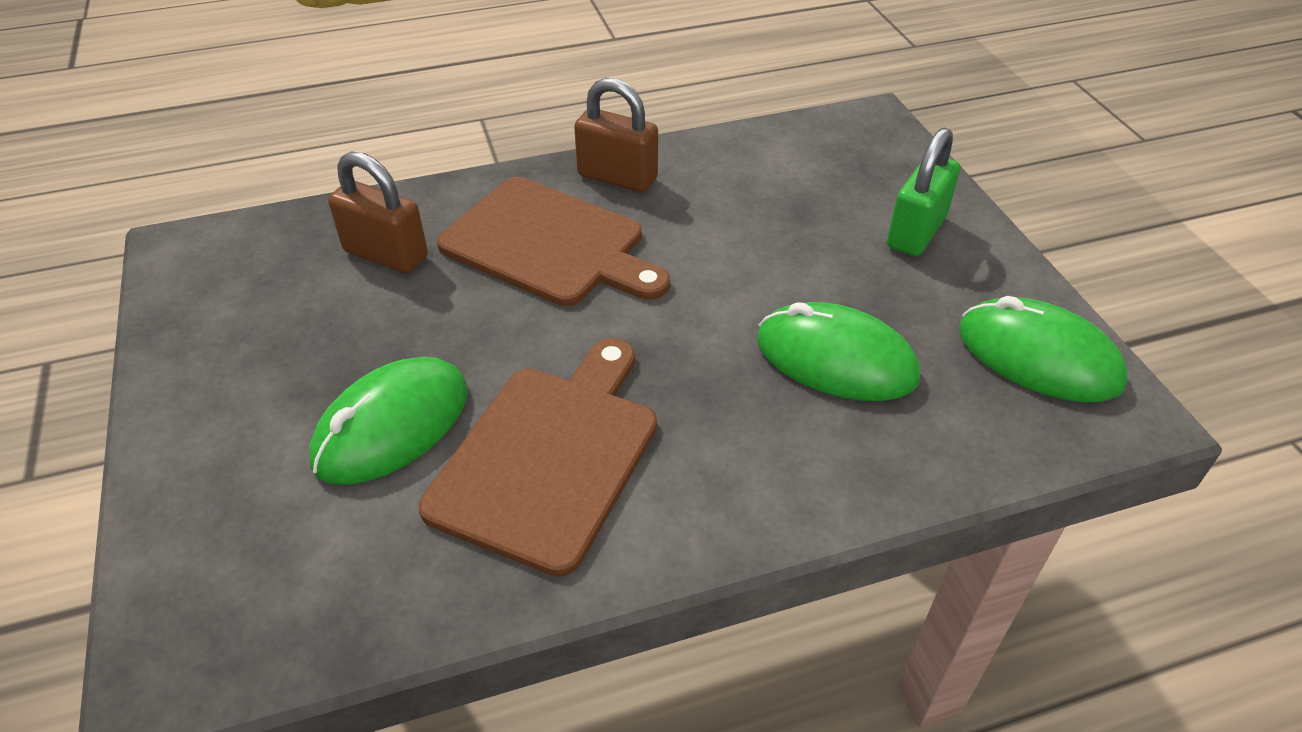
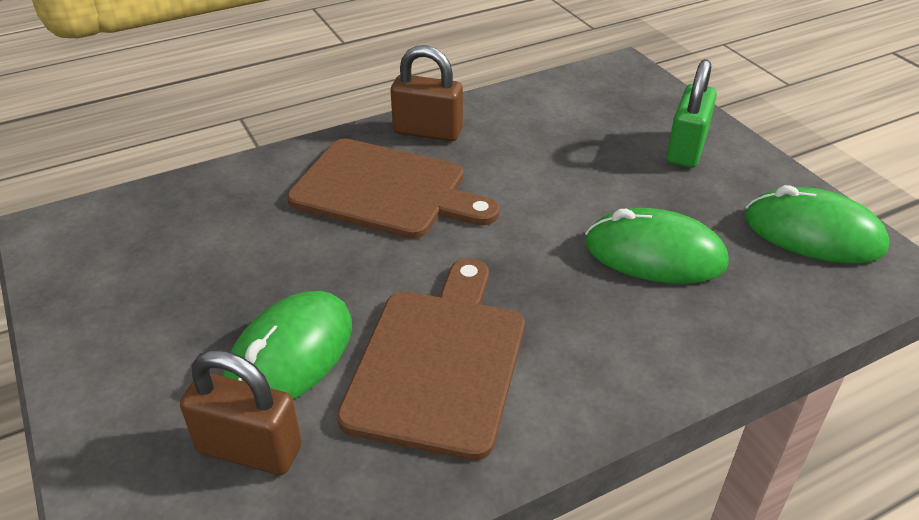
camera: 10 degrees left, 5 degrees down
brown padlock [328,151,428,273] -> brown padlock moved to [180,350,302,475]

